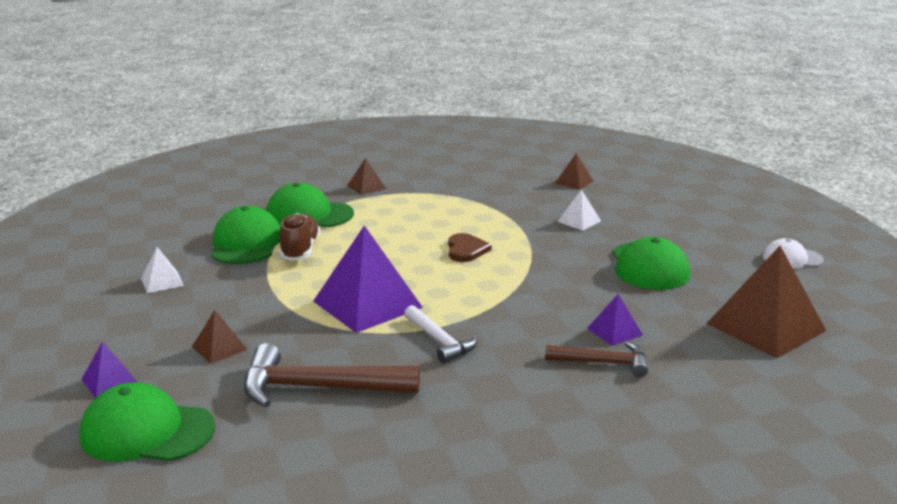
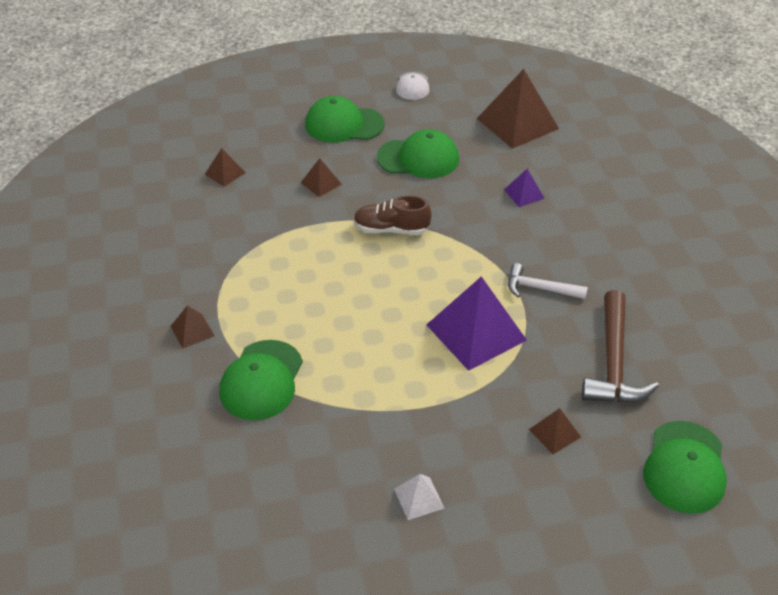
camera: 85 degrees left, 20 degrees up
purple pyramid [81,341,138,398] -> none
green cap [211,206,280,264] -> green cap moved to [305,96,385,143]
brown shoe [279,213,320,261] -> brown shoe moved to [353,195,431,235]
white hammer [404,305,478,363] -> white hammer turned 135 degrees counterclockwise [508,263,588,299]
brown heart [448,233,492,262] -> none
brown hammer [545,341,648,378] -> none
white pyramid [557,189,601,231] -> brown pyramid [301,158,342,197]

